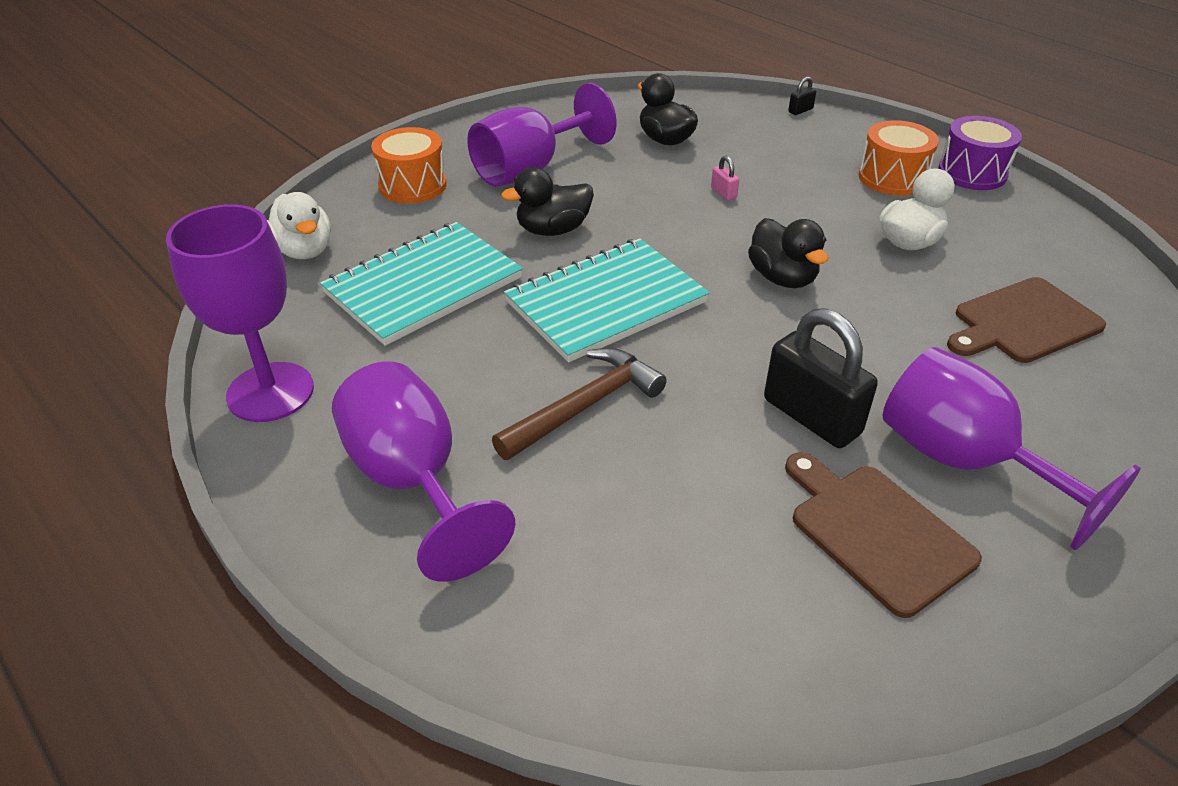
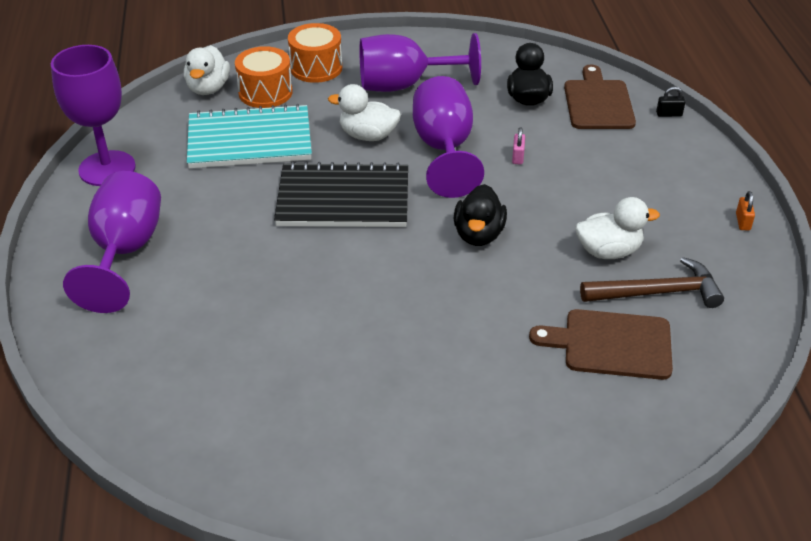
camera: 35 degrees right, 0 degrees up
brown hammer [492,348,667,460] -> brown hammer moved to [580,257,724,308]
black duck [501,167,594,236] -> white duck [328,84,401,141]
turquoise notebook [504,238,710,362] -> black notebook [274,162,408,227]
black padlock [764,308,878,448] -> none
brown cutting board [785,452,982,618] -> brown cutting board moved to [564,65,636,129]
orange drum [859,120,939,196] -> orange drum moved to [235,46,293,108]
purple goblet [883,347,1141,550] -> purple goblet moved to [413,76,484,198]
purple drum [938,116,1022,190] -> orange padlock [736,191,755,231]

